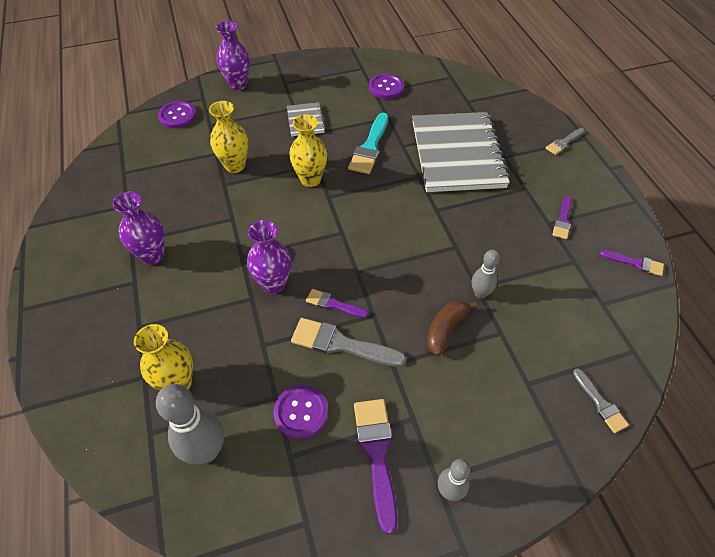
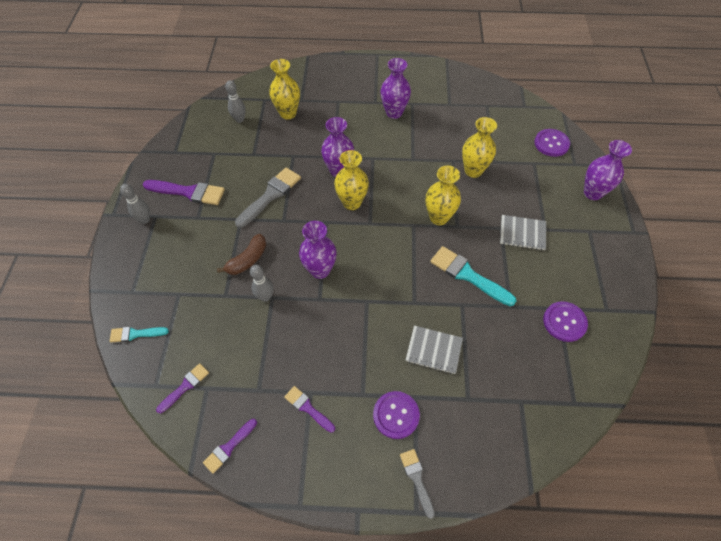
camera: 110 degrees right, 5 degrees up
grey bowling pin [156,384,224,464] -> grey bowling pin [225,80,246,123], size x0.58
purple button [273,385,328,439] -> purple button moved to [373,391,420,439]
purple brush [306,289,368,318] -> purple brush moved to [156,363,209,413]
grey notebook [412,112,510,192] -> grey notebook [406,325,463,374], size x0.44
brown banana [427,301,477,356] -> brown banana turned 75 degrees clockwise [217,234,266,275]
grey brush [573,368,629,433] -> turquoise brush [110,327,169,342]
none -> purple vase [299,221,337,279]
none -> yellow vase [334,150,369,210]

